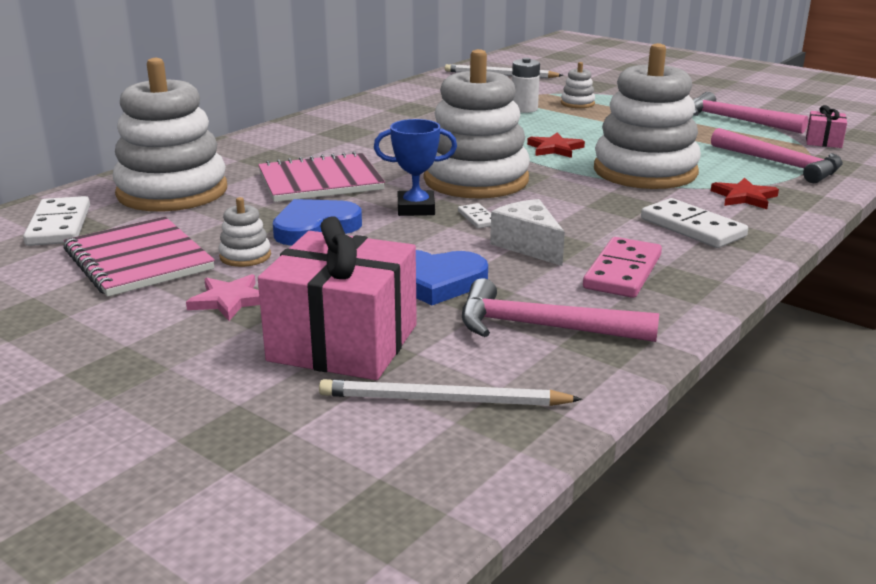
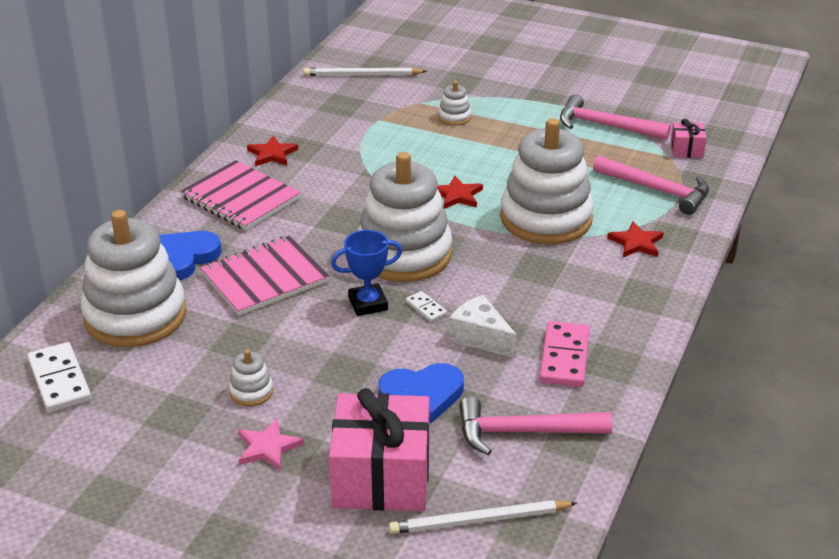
camera: 15 degrees left, 10 degrees up
pink notebook [64,217,215,297] -> pink notebook moved to [180,160,301,230]
blue heart [273,199,362,246] -> blue heart moved to [159,231,222,280]
white battery [512,58,540,113] -> none
white domino [641,198,748,248] -> none
none -> red star [247,136,298,166]

